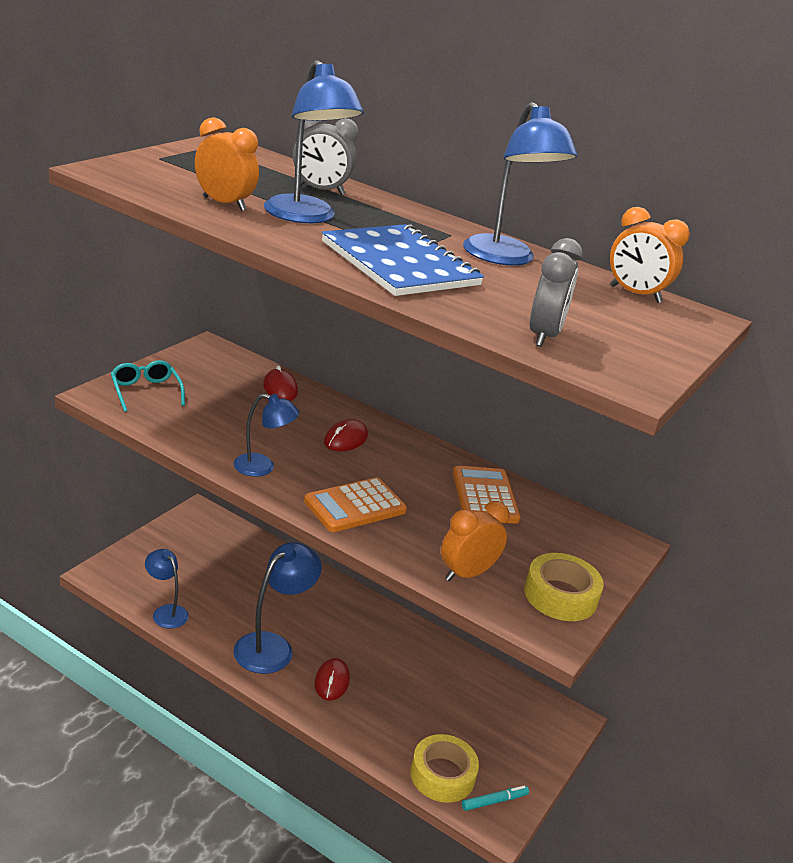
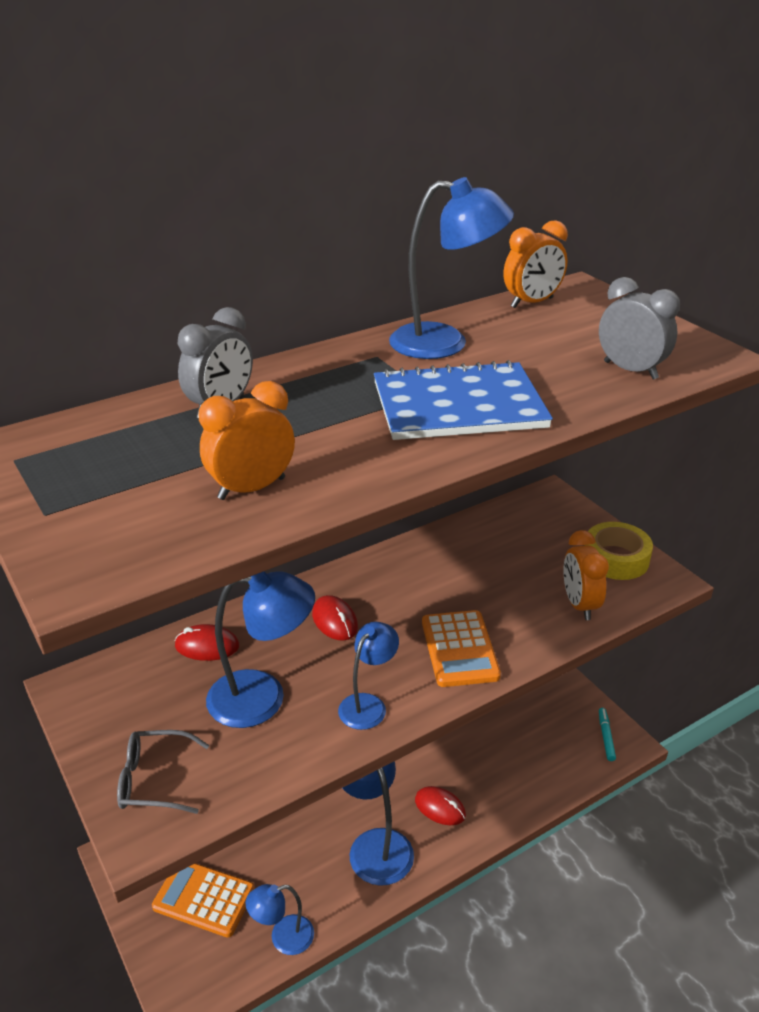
camera: 60 degrees left, 5 degrees up
turquoise glasses [111,360,185,412] -> grey glasses [117,730,209,814]
blue lamp [264,60,364,223] -> blue lamp moved to [206,571,315,728]
yellow tape [410,734,479,803] -> none
orange calculator [453,466,521,524] -> orange calculator moved to [152,863,255,937]

